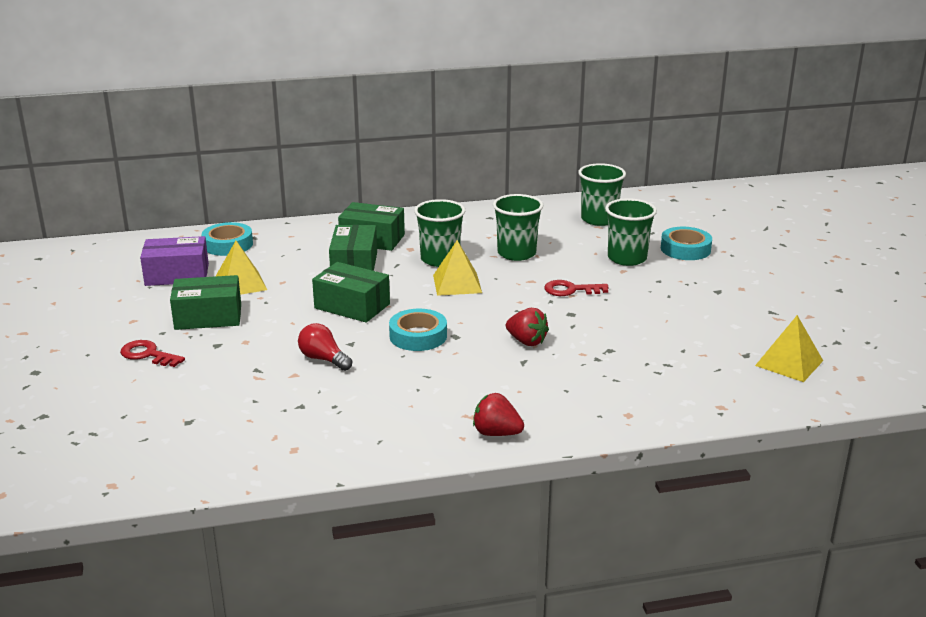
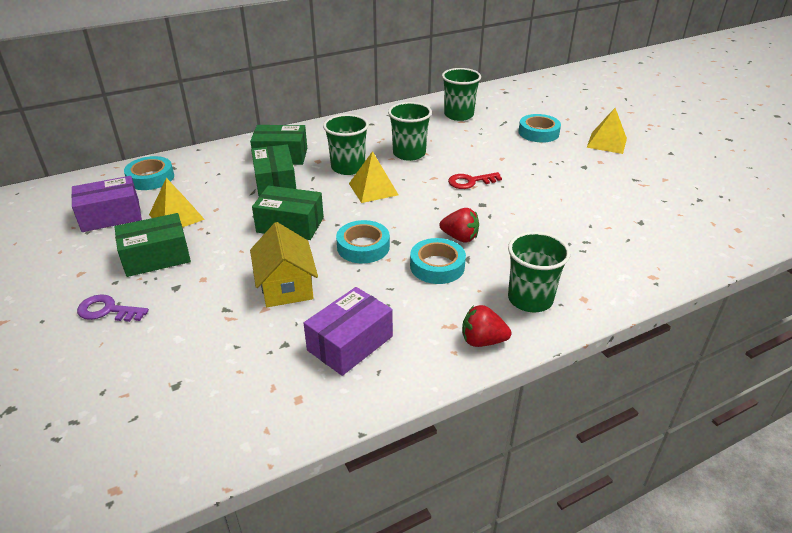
camera: 15 degrees left, 10 degrees up
red key [120,340,185,367] -> purple key [77,294,149,322]
red light bulb [298,323,352,371] -> yellow house [250,222,318,307]
green cup [605,198,657,266] -> green cup moved to [508,232,570,312]
yellow pyramid [755,315,823,382] -> yellow pyramid moved to [587,108,627,154]
none -> purple box [304,287,393,376]
none -> turquoise tape [410,238,466,284]

